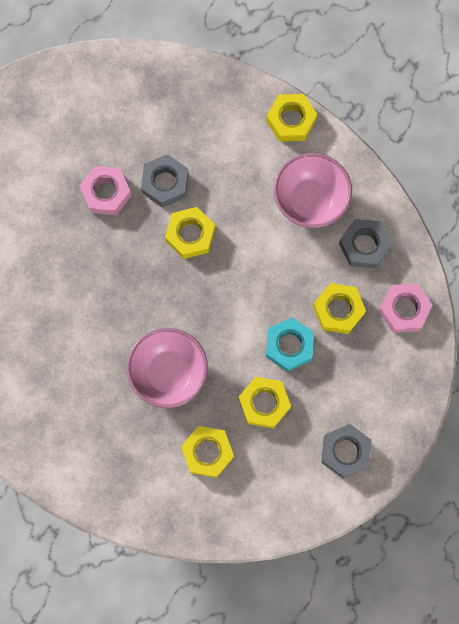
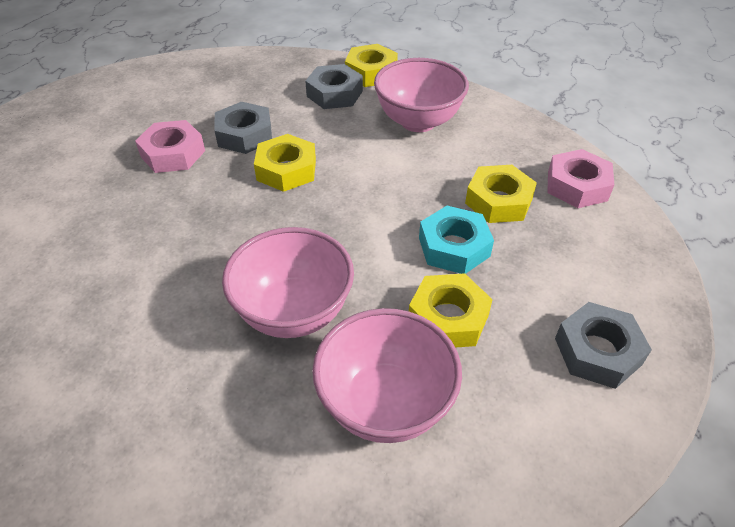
camera: 15 degrees left, 30 degrees down
yellow nut [181,426,234,478] -> pink bowl [312,308,462,443]
grey nut [339,219,392,268] -> grey nut moved to [305,64,363,109]

